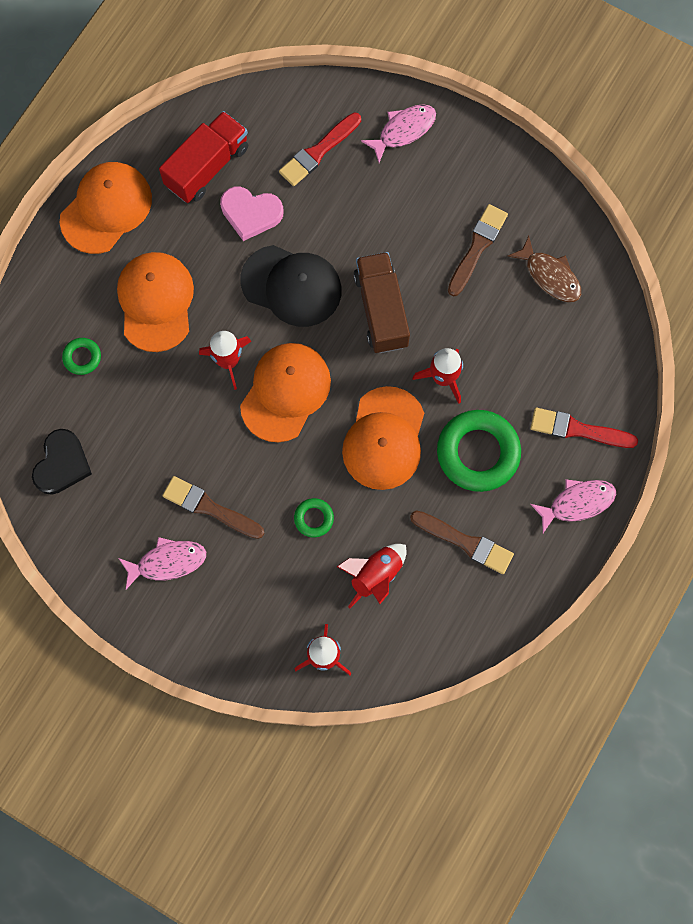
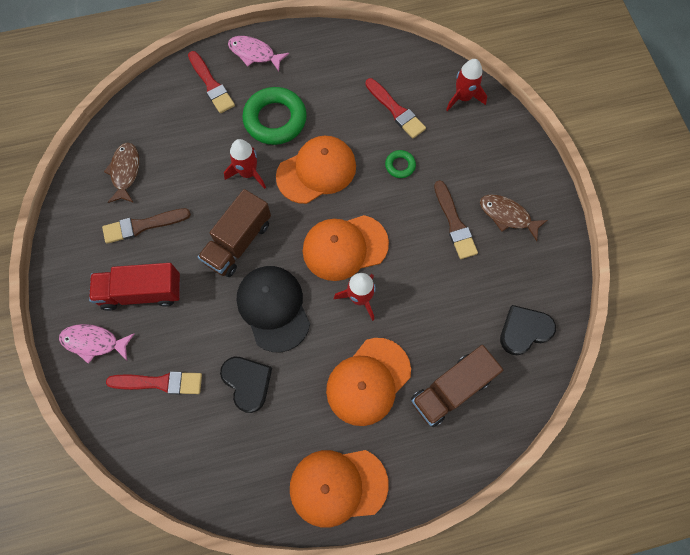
camera: 135 degrees left, 5 degrees down
green ring [62,338,101,375] -> brown truck [411,345,503,427]
pink fish [119,537,206,589] -> brown fish [480,195,548,241]
red truck [159,111,248,203] -> red truck moved to [89,263,180,311]
pink heart [220,187,284,241] -> black heart [220,357,272,413]
red rocket [336,544,407,608] -> red brush [365,78,426,138]
brown brush [410,510,514,574] -> none

